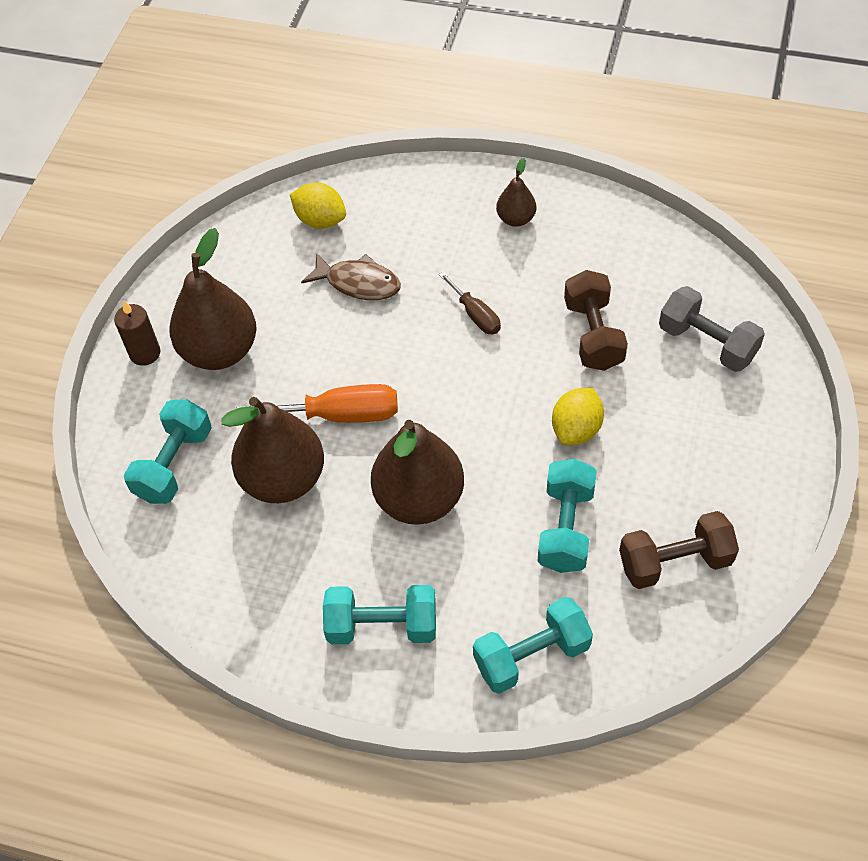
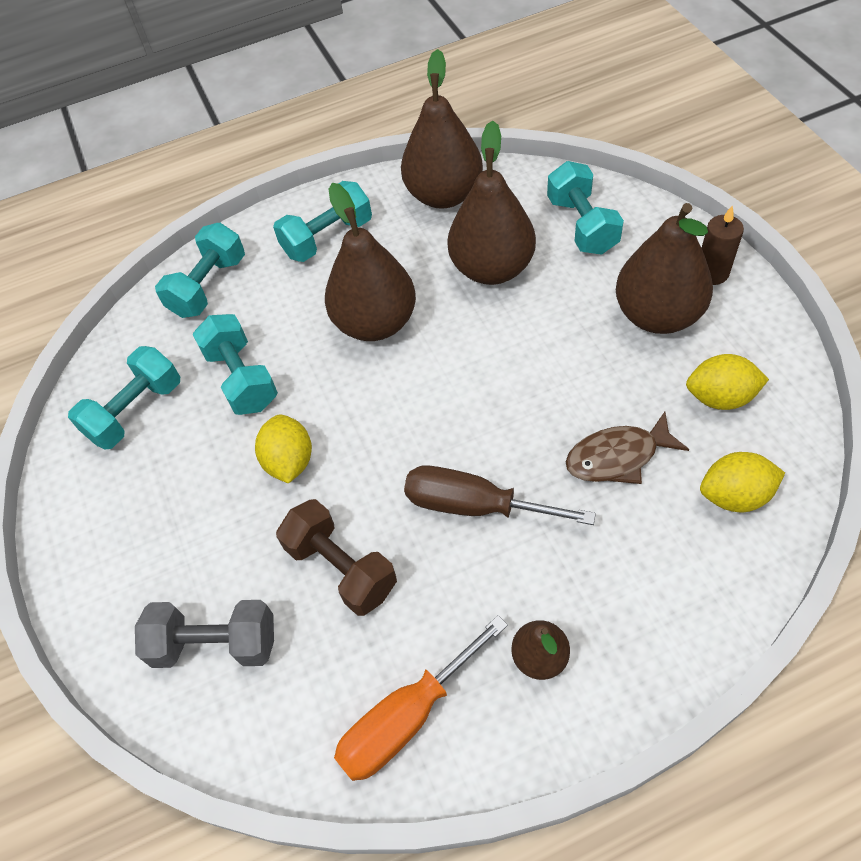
camera: 145 degrees right, 0 degrees up
orange screwdriver [237,384,398,423] -> orange screwdriver moved to [334,615,508,781]
brown screwdriver [438,271,501,334] -> brown screwdriver [404,465,596,525], size x1.66
brown dumbbell [619,511,739,589] -> turquoise dumbbell [68,346,180,449]
none -> brown pear [401,49,483,209]
none -> yellow lemon [686,354,769,410]

